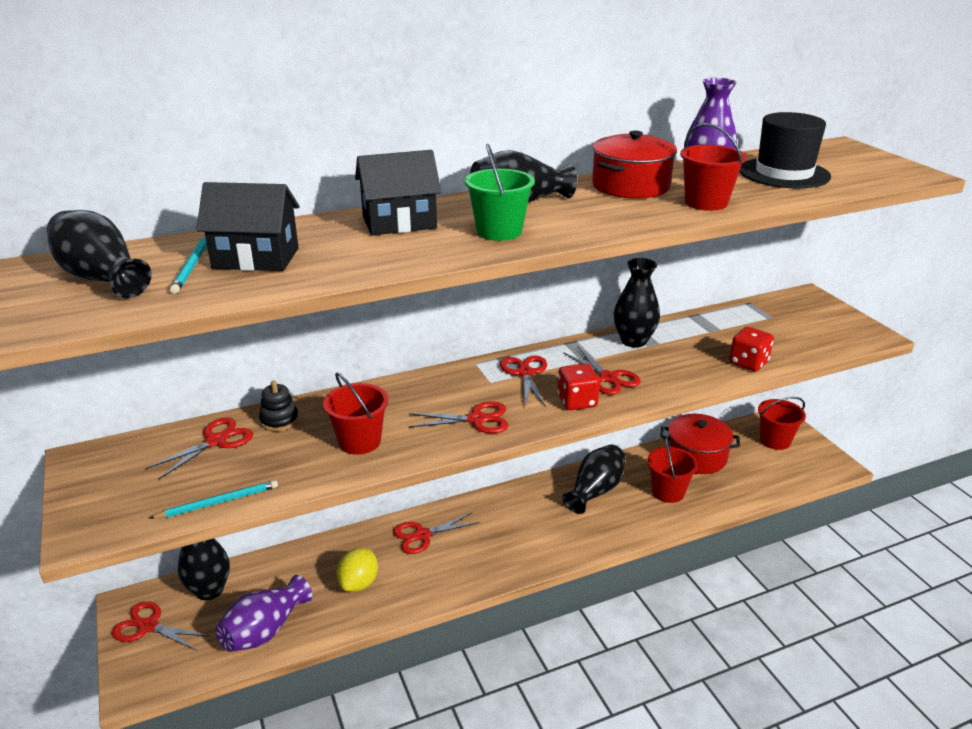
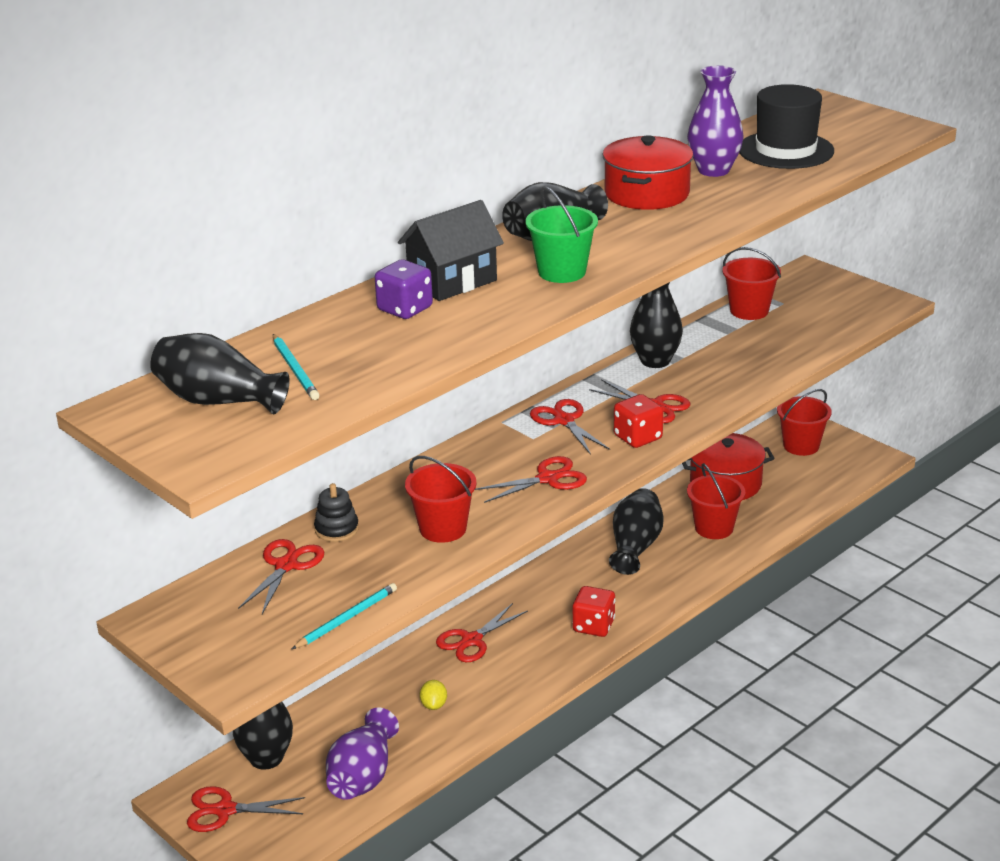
camera: 20 degrees left, 0 degrees up
black house [196,182,300,271] -> none
yellow lemon [336,548,378,592] -> yellow lemon [420,680,447,710], size x0.59
red bucket [680,123,747,211] -> red bucket moved to [722,247,781,320]
red dice [729,327,774,372] -> red dice moved to [572,586,615,637]
none -> purple dice [375,260,433,319]

